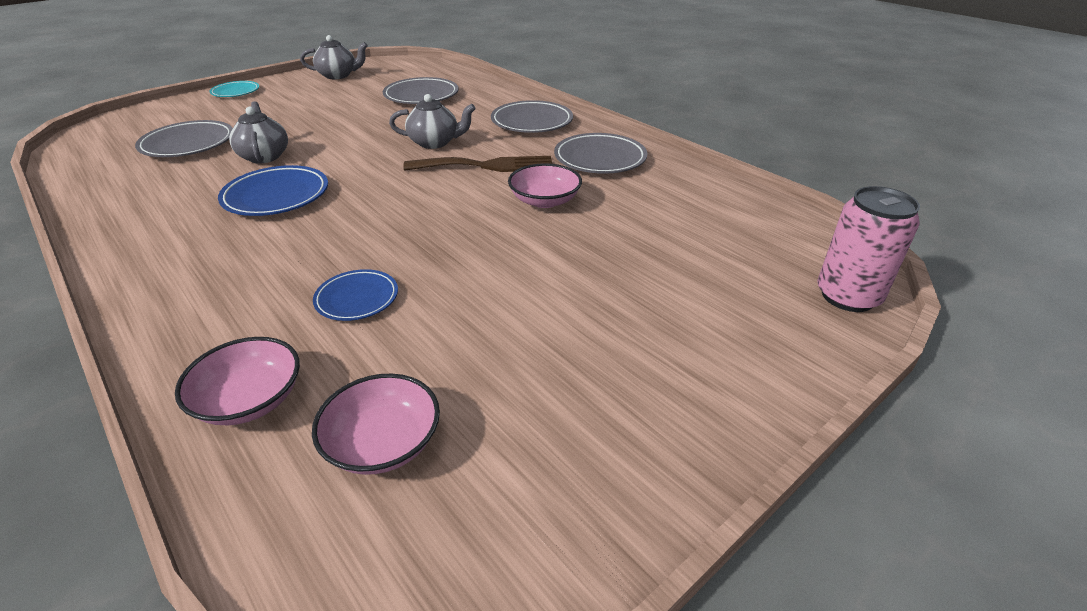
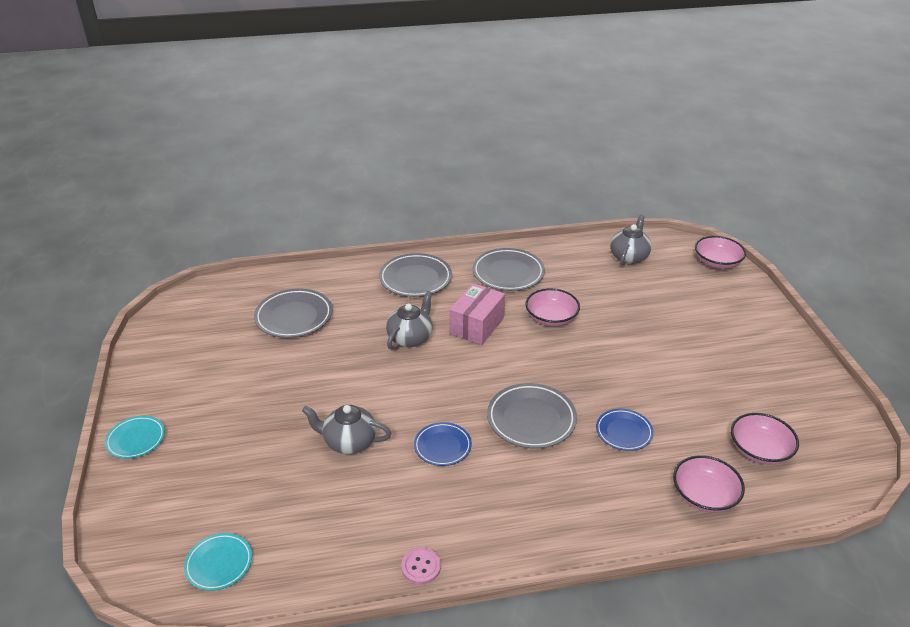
camera: 60 degrees left, 0 degrees up
grey plate [135,120,233,157] -> grey plate moved to [487,383,577,449]
blue plate [218,165,328,216] -> blue plate [414,422,472,466], size x0.62
grey teapot [300,35,368,79] -> grey teapot moved to [610,215,652,265]
brown fork [403,156,552,172] -> pink box [449,283,505,345]
pink can [817,186,920,312] -> pink bowl [695,236,746,269]
none -> turquoise plate [184,533,252,591]
none -> pink button [401,548,441,585]

